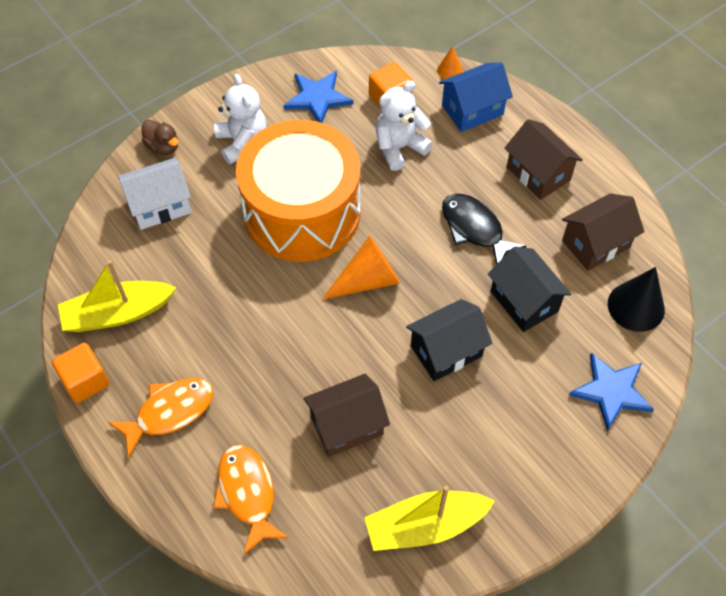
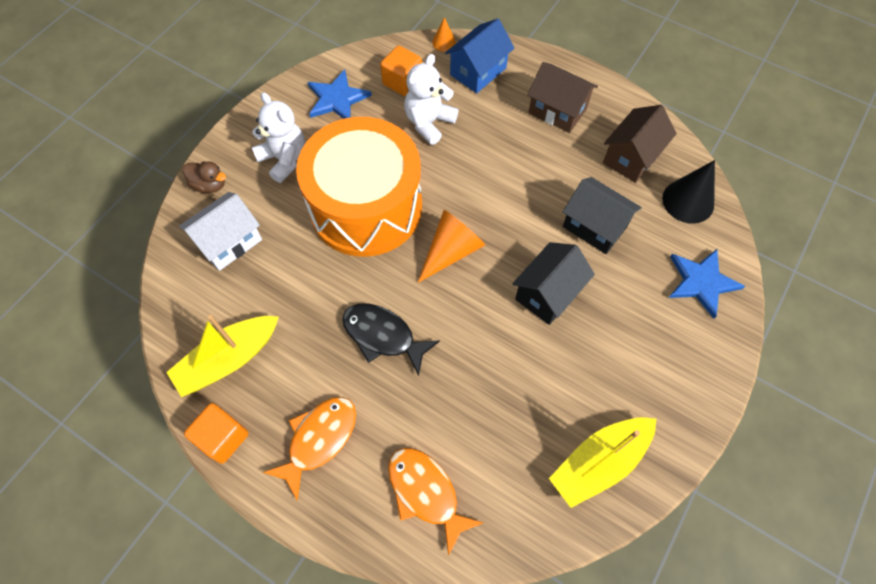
camera: 20 degrees left, 5 degrees up
brown house [303,374,390,457] -> none
black fish [442,194,527,265] -> black fish moved to [342,304,440,376]

